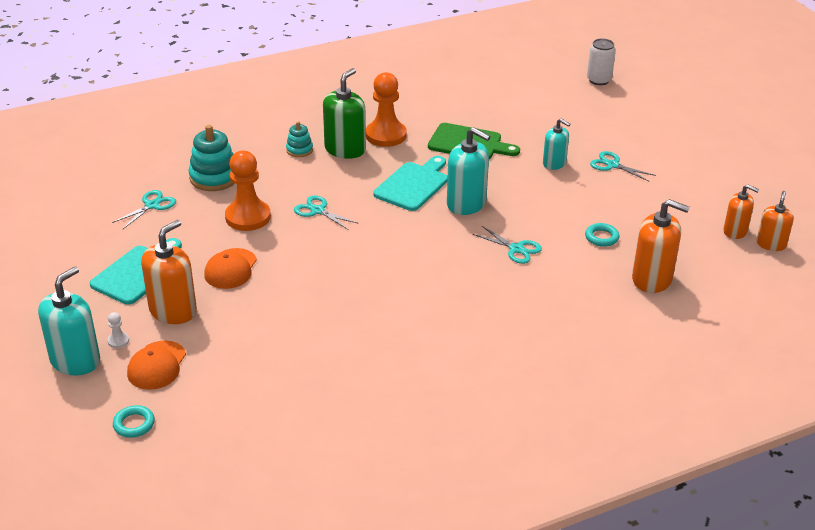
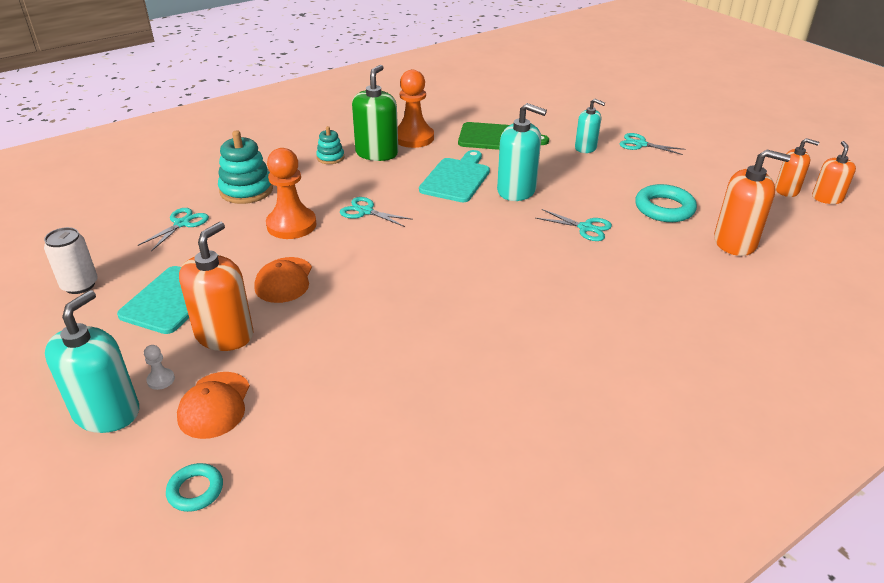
camera: 10 degrees left, 0 degrees up
turquoise ring [585,223,619,247] -> turquoise ring [635,184,697,222], size x1.70
white can [587,39,616,85] -> white can moved to [44,227,98,294]

